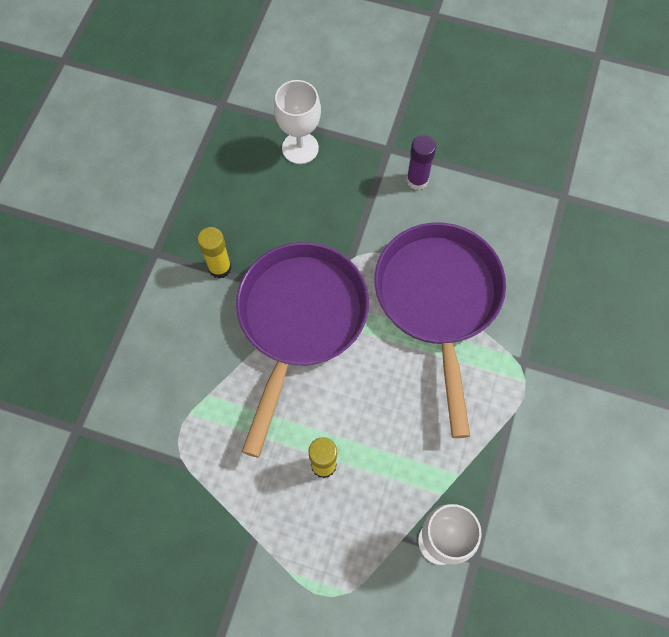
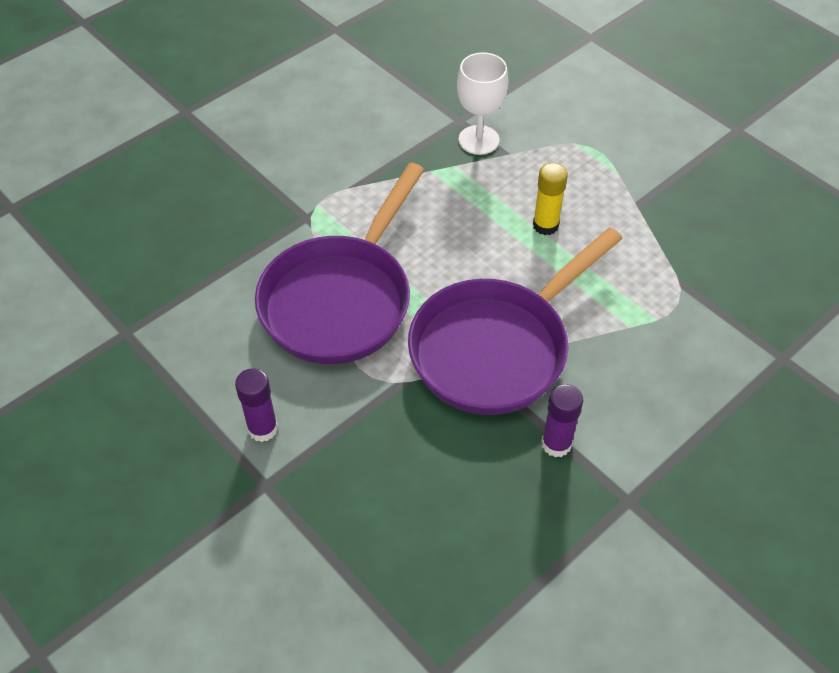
camera: 150 degrees left, 15 degrees down
yellow glue stick [198,227,232,278] -> purple glue stick [541,384,583,457]
white goblet [274,80,321,164] -> none

